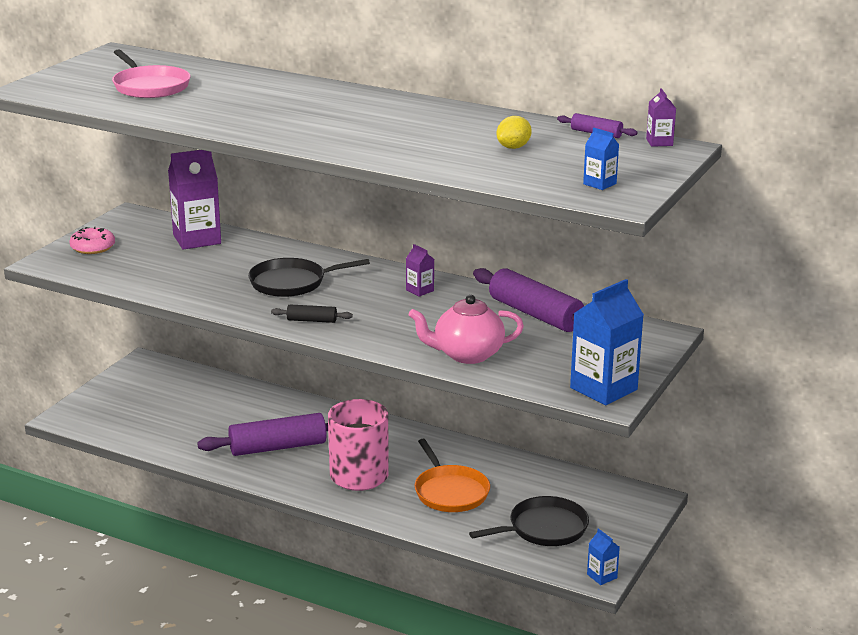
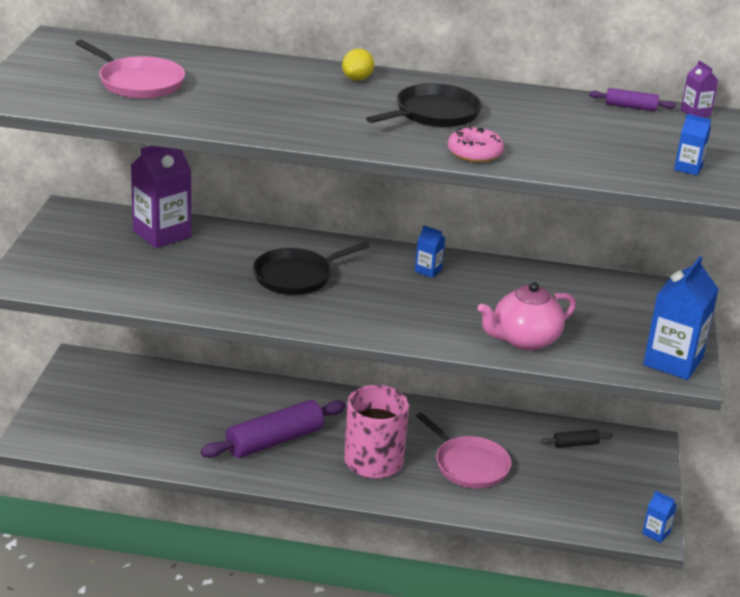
camera: 20 degrees left, 5 degrees up
pink donut [70,227,115,254] -> pink donut moved to [448,127,504,163]
black rolling pin [271,304,353,323] -> black rolling pin moved to [540,430,613,448]
purple carton [406,244,434,297] -> blue carton [415,225,445,278]
orange pan [415,439,490,512] -> pink pan [416,412,511,488]
black pan [469,496,589,546] -> black pan moved to [366,84,482,127]
purple rolling pin [473,268,584,332] -> none
yellow lemon [497,116,532,149] -> yellow lemon moved to [342,48,374,81]

